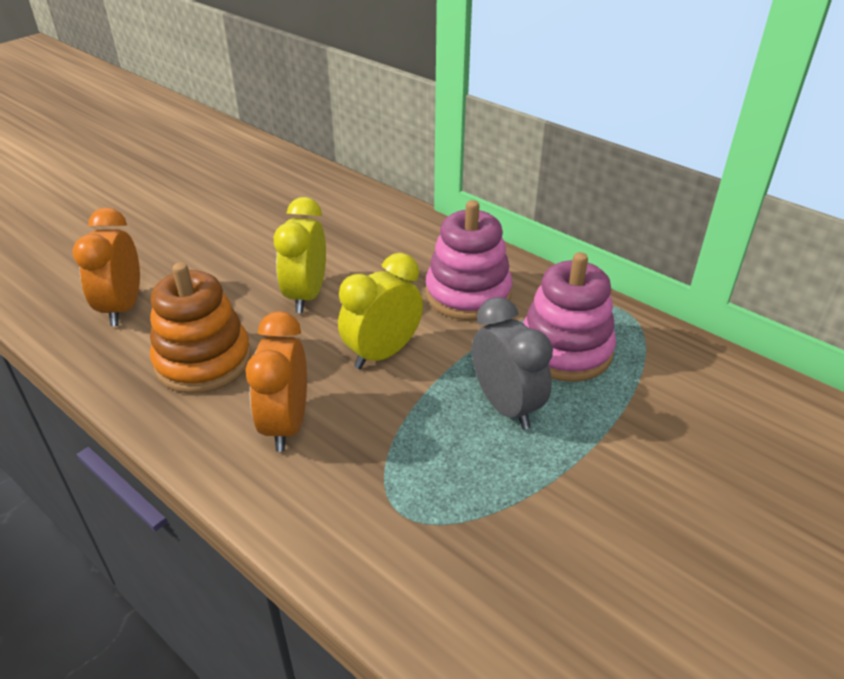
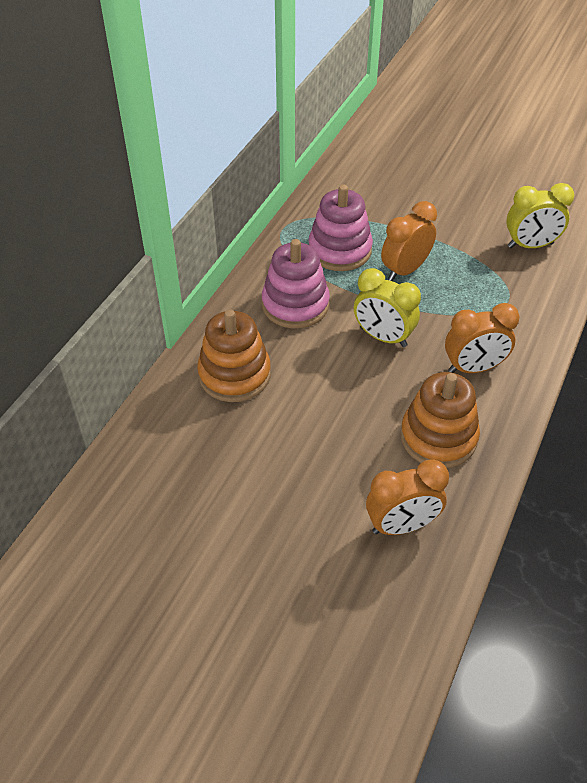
camera: 105 degrees left, 10 degrees up
yellow clock [274,197,326,313] -> yellow clock moved to [506,183,574,248]
grey clock [472,297,553,430] -> orange clock [381,201,437,281]
none -> orange stacking toy [197,309,271,402]

